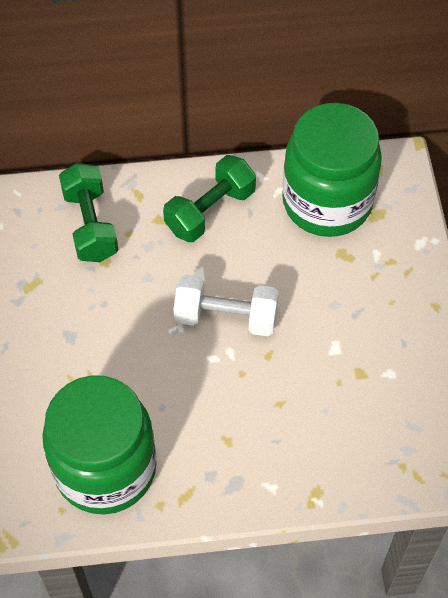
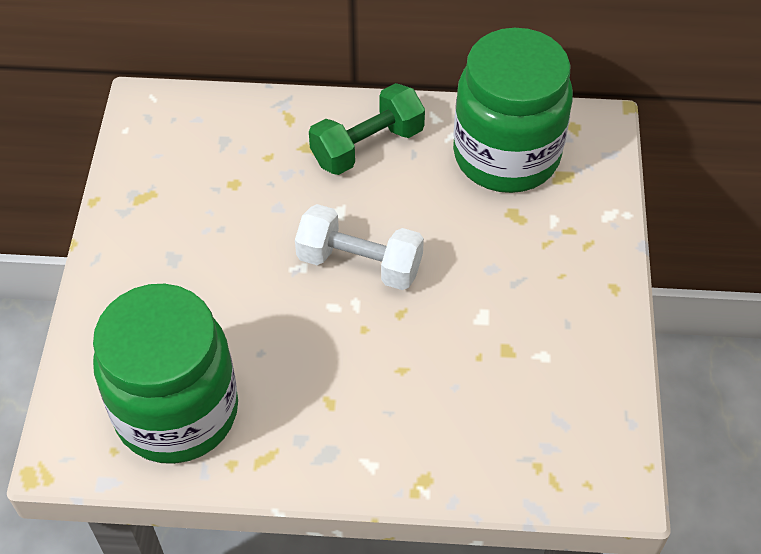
camera: 10 degrees right, 5 degrees down
green dumbbell [59,163,118,262] -> none

